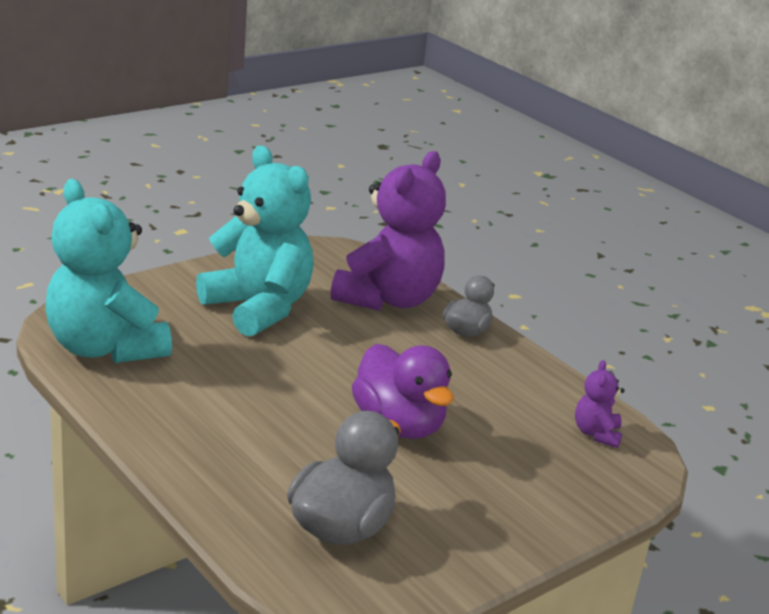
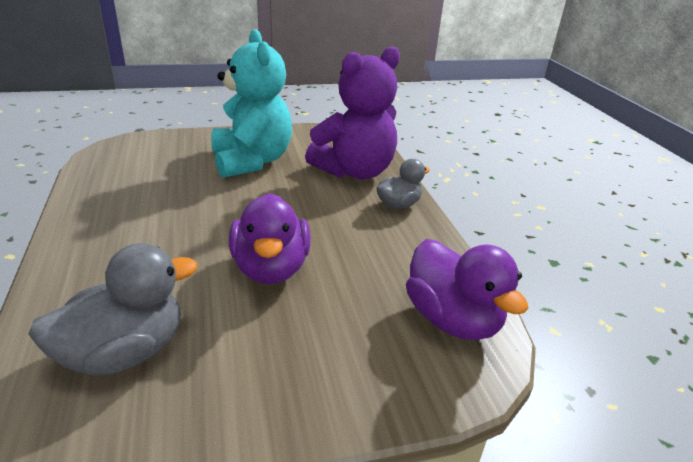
camera: 25 degrees right, 5 degrees up
turquoise teddy bear [45,179,172,363] -> none
purple teddy bear [575,360,624,448] -> purple duck [406,239,529,340]

